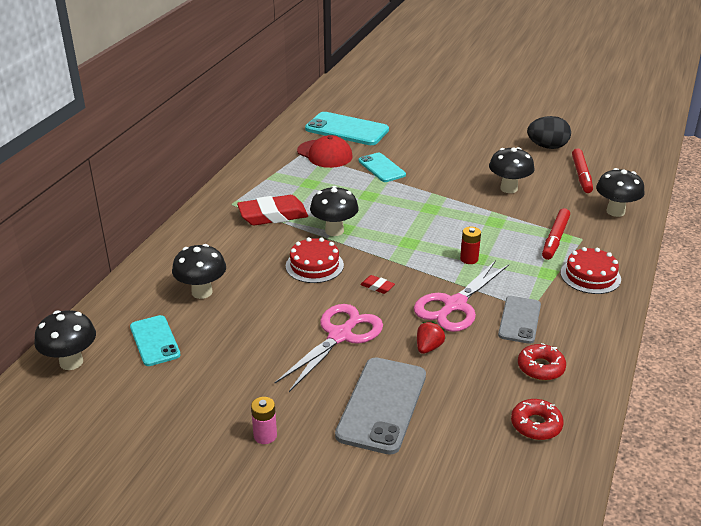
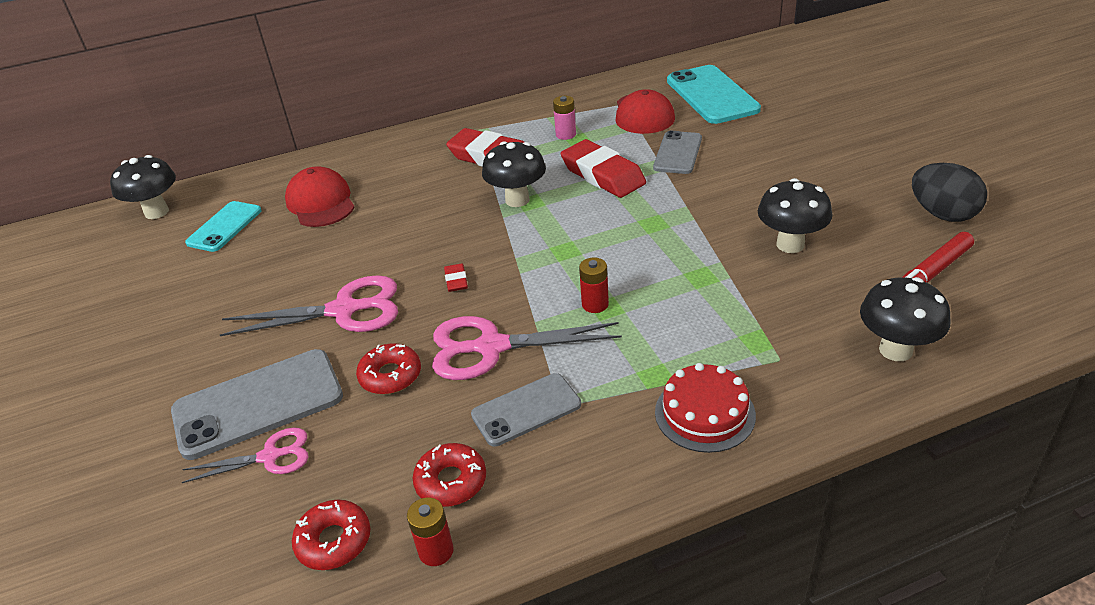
camera: 50 degrees right, 5 degrees up
black mushroom [172,244,226,299] -> red cap [285,166,355,227]
pink battery [251,397,277,444] -> pink battery moved to [553,96,576,140]
red cake [286,237,344,283] -> none
turquoise phone [359,153,406,182] -> grey phone [653,131,702,174]
red strawberry [417,322,446,354] -> red donut [356,344,421,394]
red marker [542,208,570,260] -> none
none -> pink scissors [182,427,309,483]
none -> red battery [407,498,454,566]
none -> red eraser [561,139,646,198]

